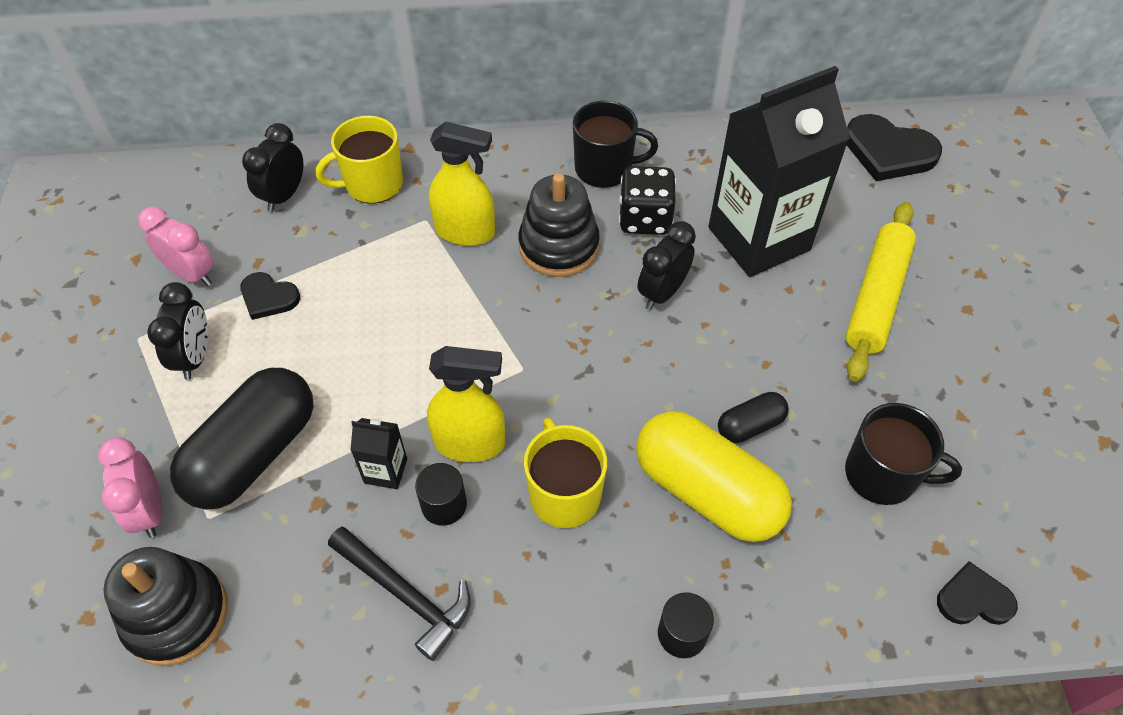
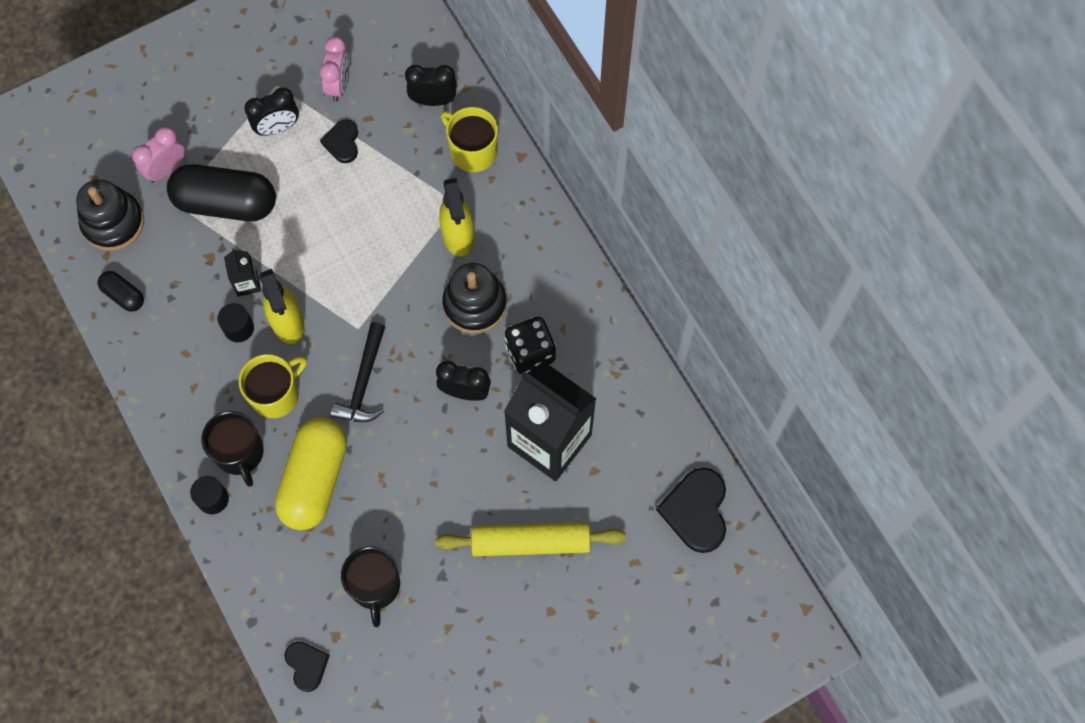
camera: 65 degrees right, 15 degrees up
black hammer [328,527,471,661] -> black hammer moved to [330,322,385,422]
black mug [573,101,658,188] -> black mug moved to [202,411,264,487]
black capsule [718,392,789,443] -> black capsule moved to [98,271,144,312]

